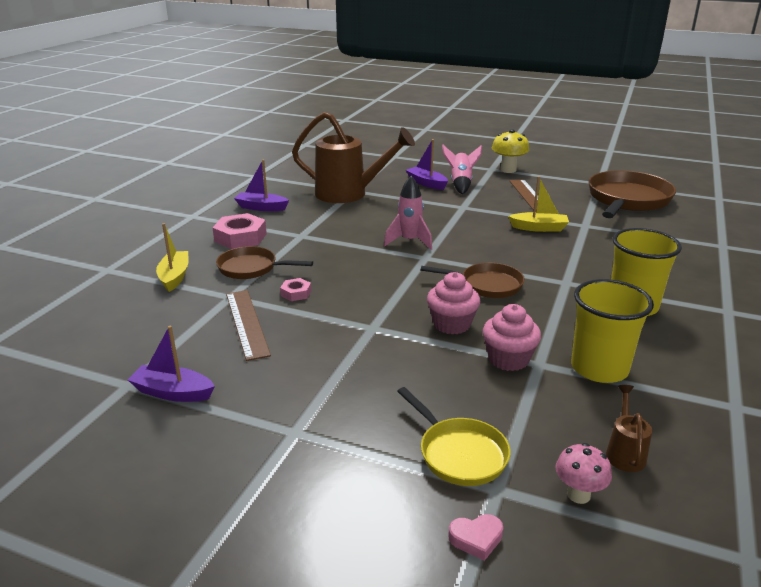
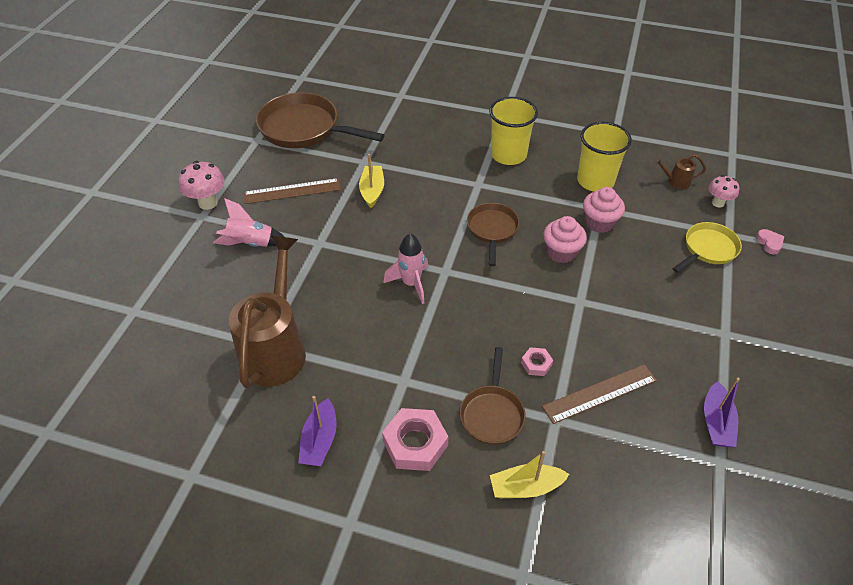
camera: 95 degrees left, 20 degrees up
purple boat [406,139,448,190] -> none
yellow mushroom [492,129,529,173] -> pink mushroom [179,161,225,210]

